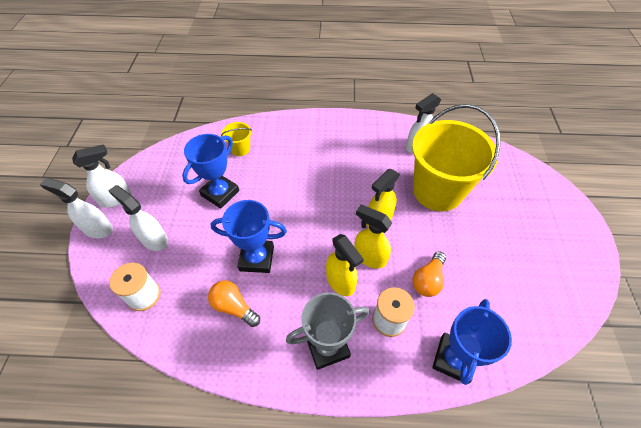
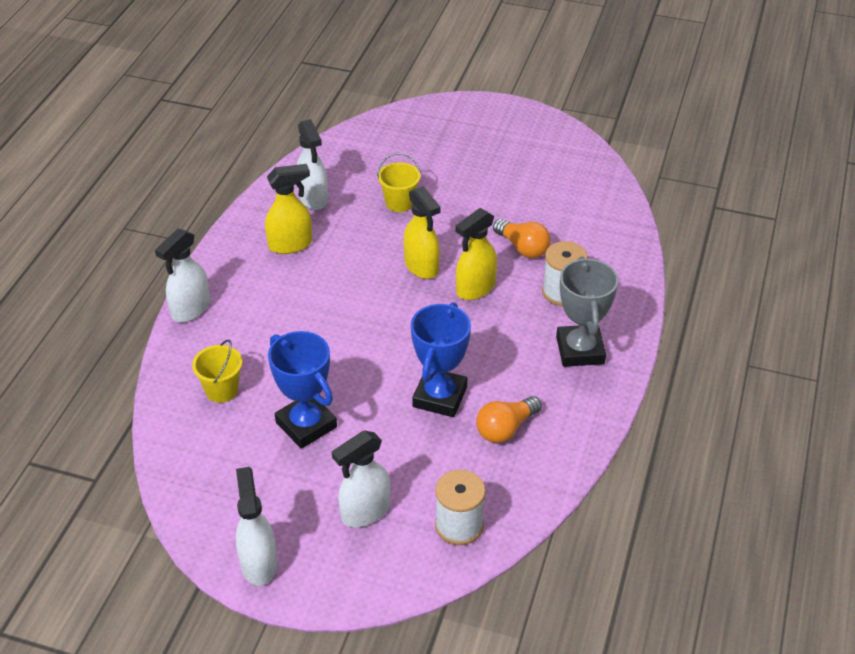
camera: 75 degrees left, 10 degrees down
white spray bottle [40,178,113,238] -> white spray bottle moved to [155,228,210,322]
yellow spray bottle [326,234,364,296] -> yellow spray bottle moved to [265,164,312,254]
yellow bucket [412,104,501,211] -> yellow bucket [377,153,421,212], size x0.42
blue trophy [432,299,512,385] -> none

